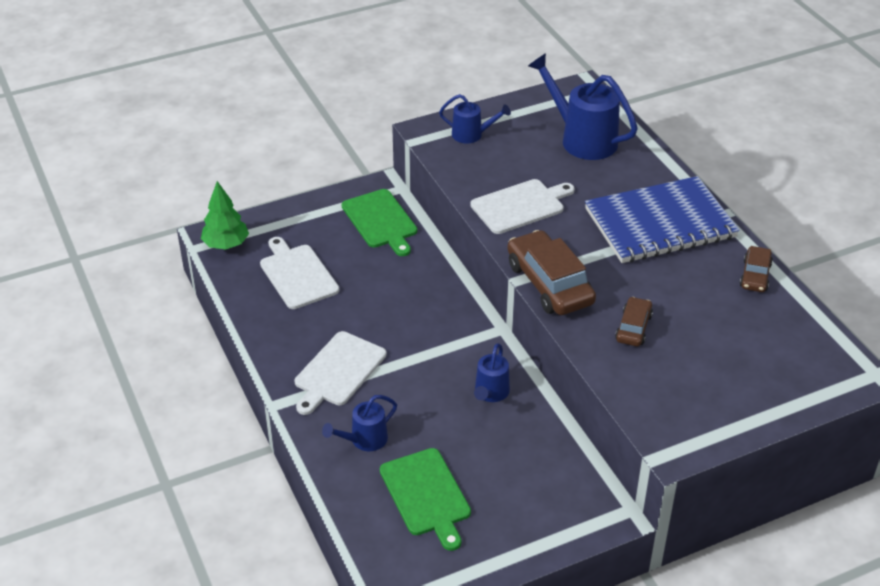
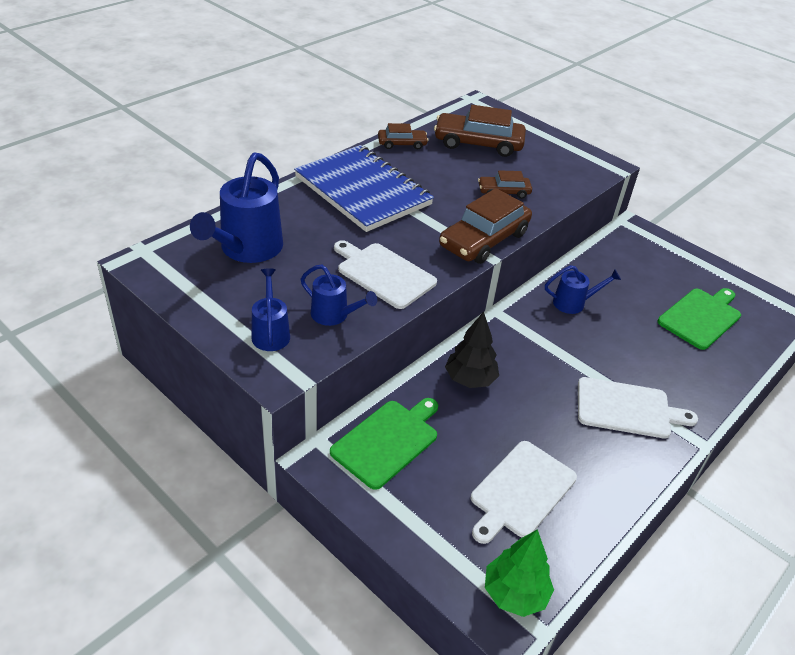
camera: 115 degrees left, 0 degrees up
blue watering can [322,395,397,451] -> blue watering can moved to [301,265,377,326]
none -> brown car [434,105,526,157]
none -> black tree [445,312,499,388]

